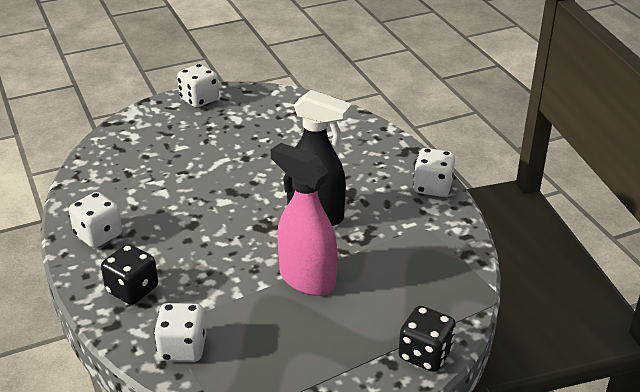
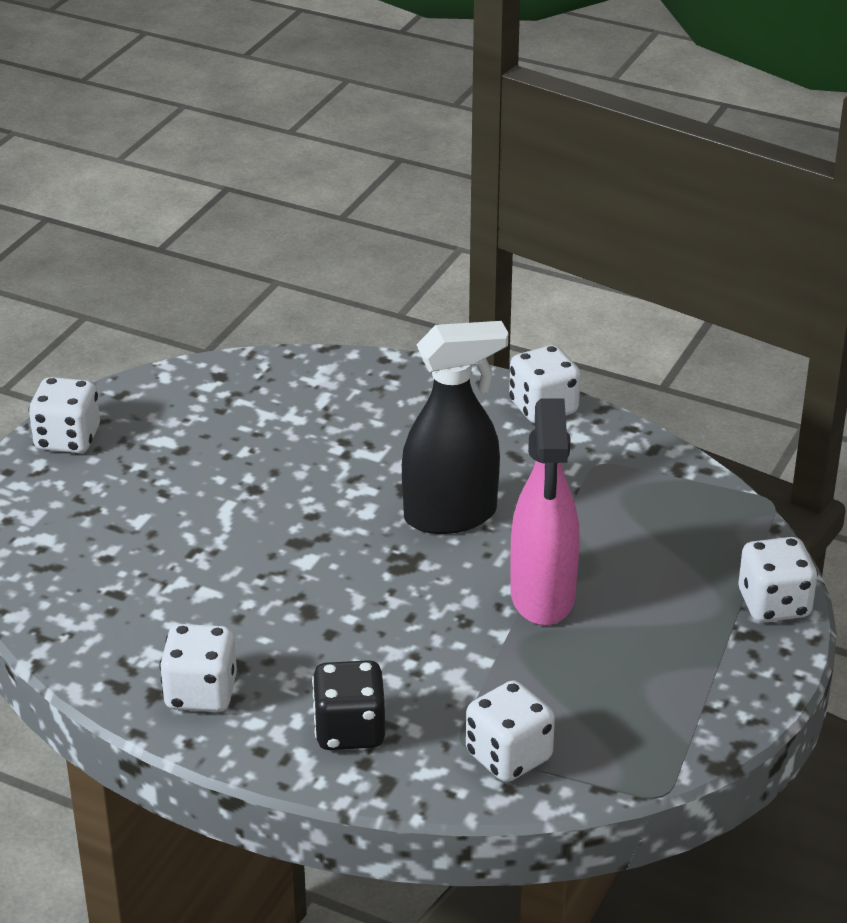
camera: 40 degrees left, 0 degrees up
pink spray bottle [271,143,337,296] -> pink spray bottle turned 90 degrees counterclockwise [510,398,580,626]
black dice [398,306,456,372] -> white dice [739,537,818,622]

